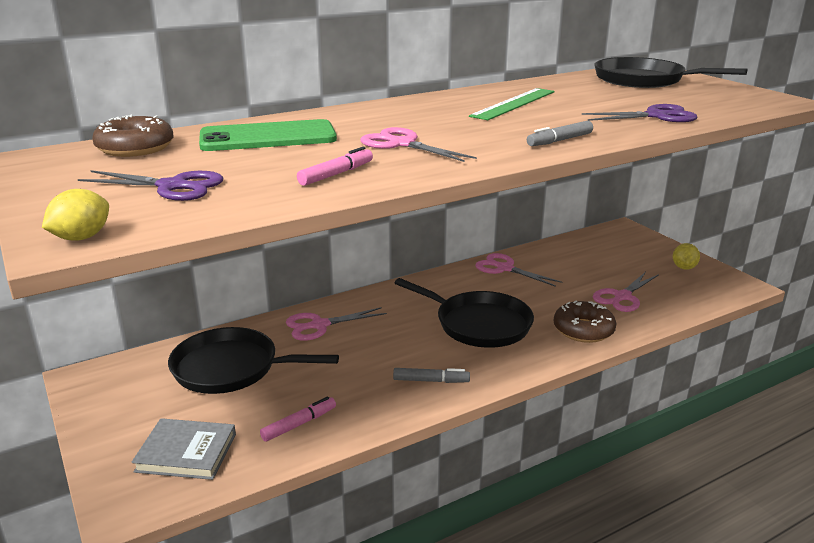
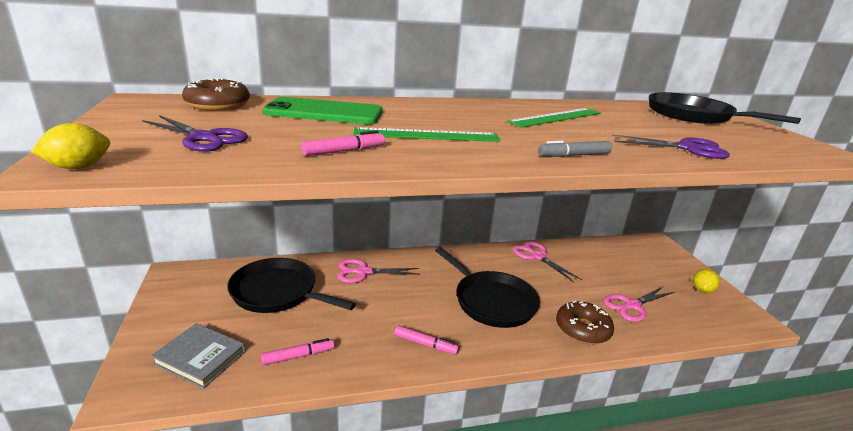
camera: 15 degrees right, 0 degrees up
pink scissors [360,127,477,162] -> green ruler [353,127,501,142]
grey marker [393,368,470,383] -> pink marker [394,325,459,355]

